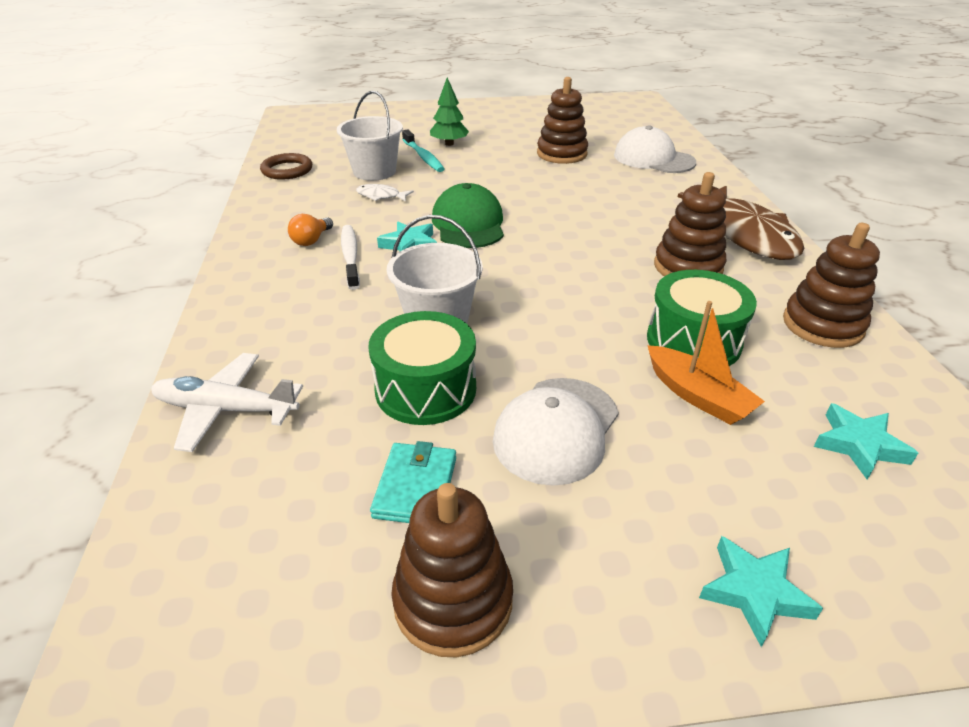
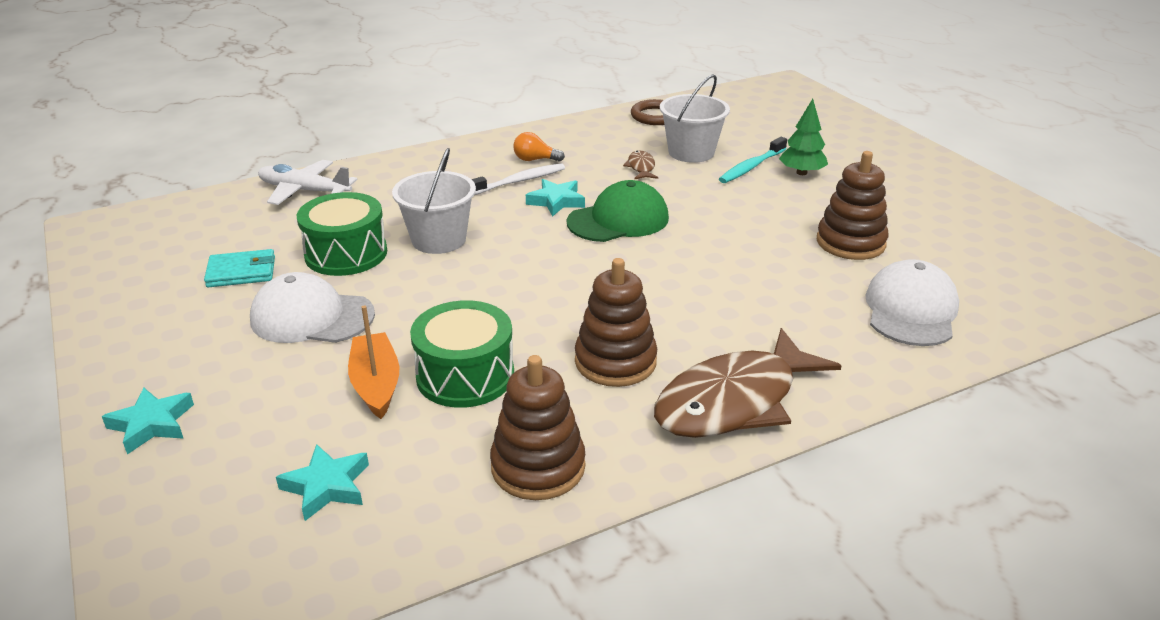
camera: 70 degrees right, 5 degrees down
white plane [151,353,303,452] -> white plane turned 60 degrees counterclockwise [258,160,358,205]
white fish [356,184,414,202] -> brown fish [623,151,658,180]
brown stacking toy [391,483,513,657] -> none
orange boat [647,301,765,425] -> orange boat turned 135 degrees clockwise [348,305,399,419]

